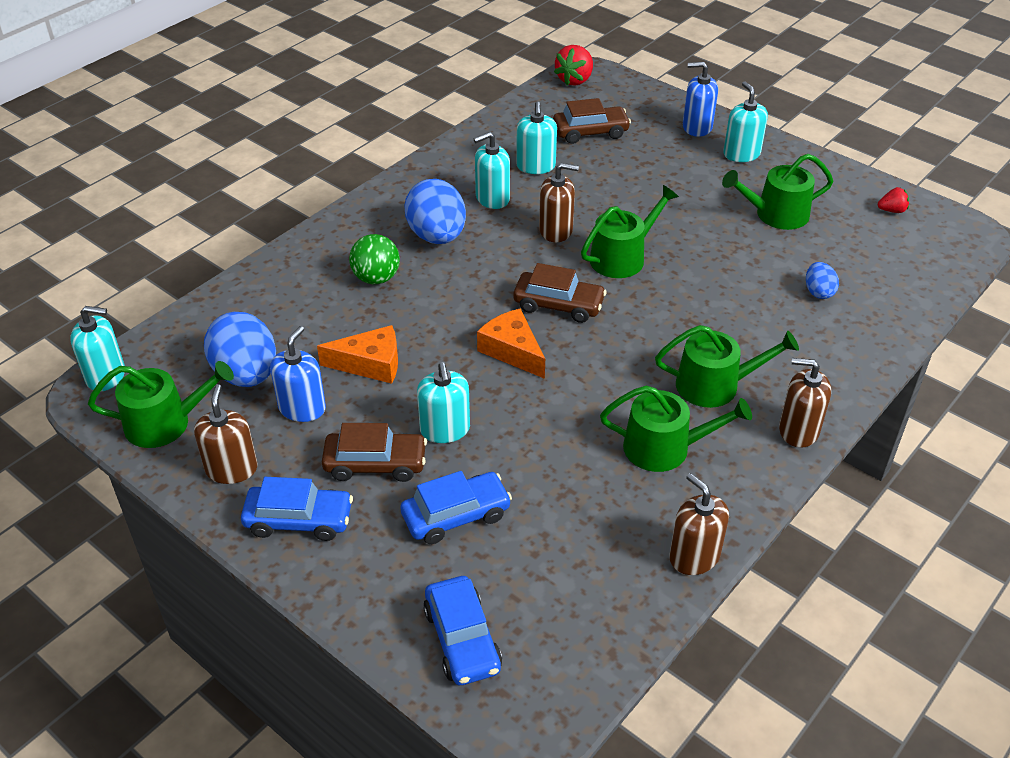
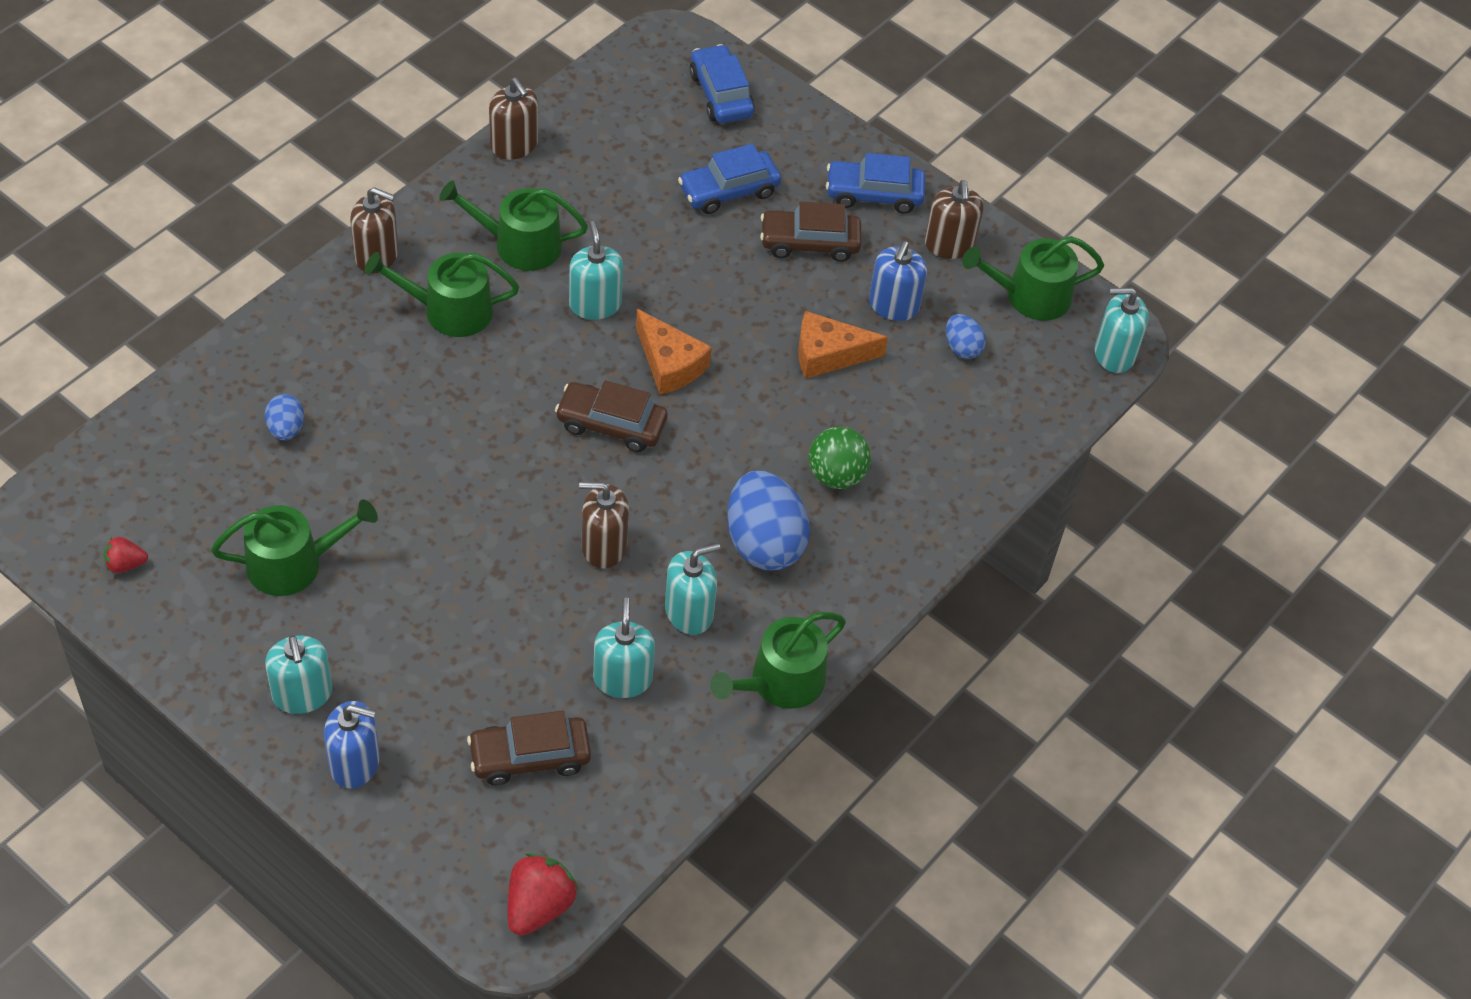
camera: 175 degrees right, 10 degrees up
blue egg [204,312,276,387] -> blue egg [946,314,986,359], size x0.50
turquoise soap dispenser [417,362,470,443] -> turquoise soap dispenser moved to [569,221,623,320]
green watering can [581,185,679,278] -> green watering can moved to [710,612,846,709]

